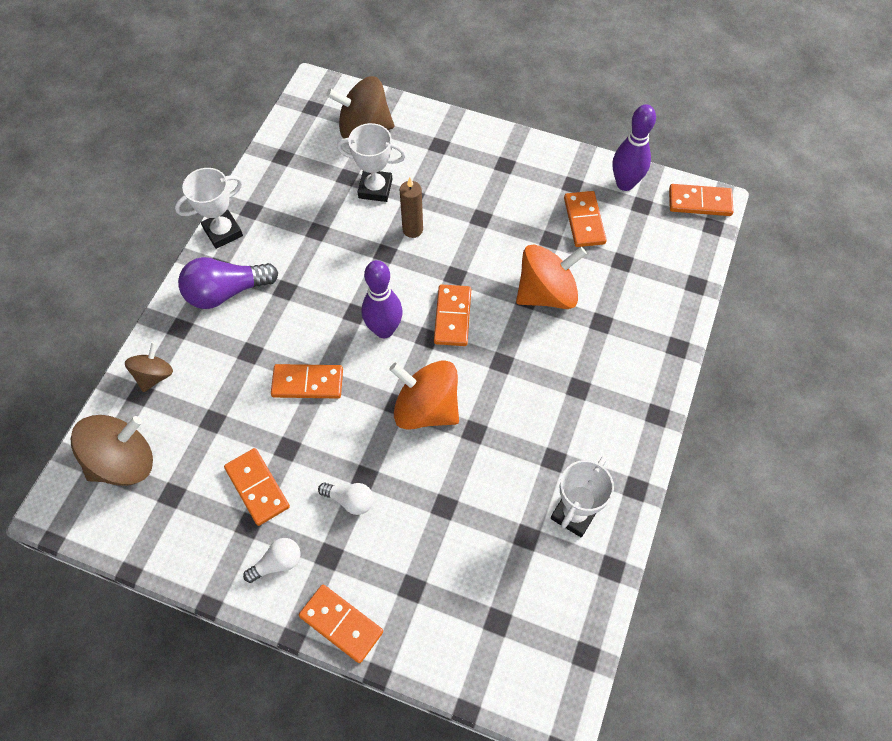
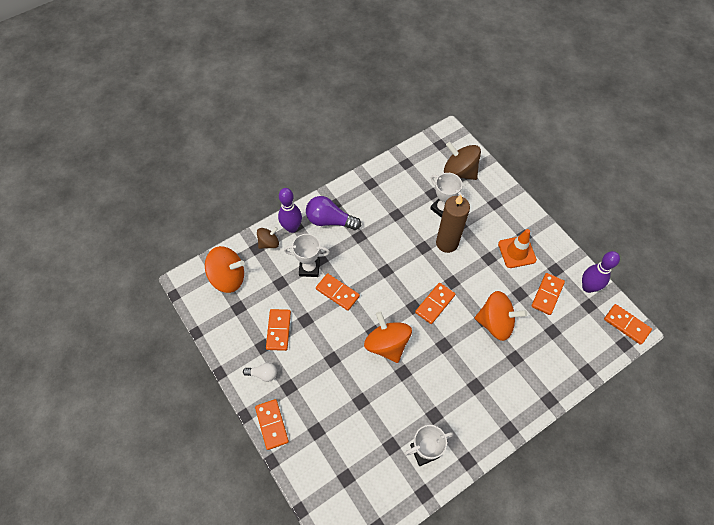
camera: 35 degrees right, 0 degrees up
brown spinning top [71,415,153,486] -> orange spinning top [205,246,245,293]
white trophy [175,168,243,249] -> white trophy moved to [284,234,330,277]
white light bulb [318,483,374,515] -> none
purple bowling pin [362,260,403,338] -> purple bowling pin moved to [278,188,302,233]
brown candle [400,178,423,238] -> brown candle [436,194,470,253], size x1.75
none -> orange traffic cone [498,229,537,268]

